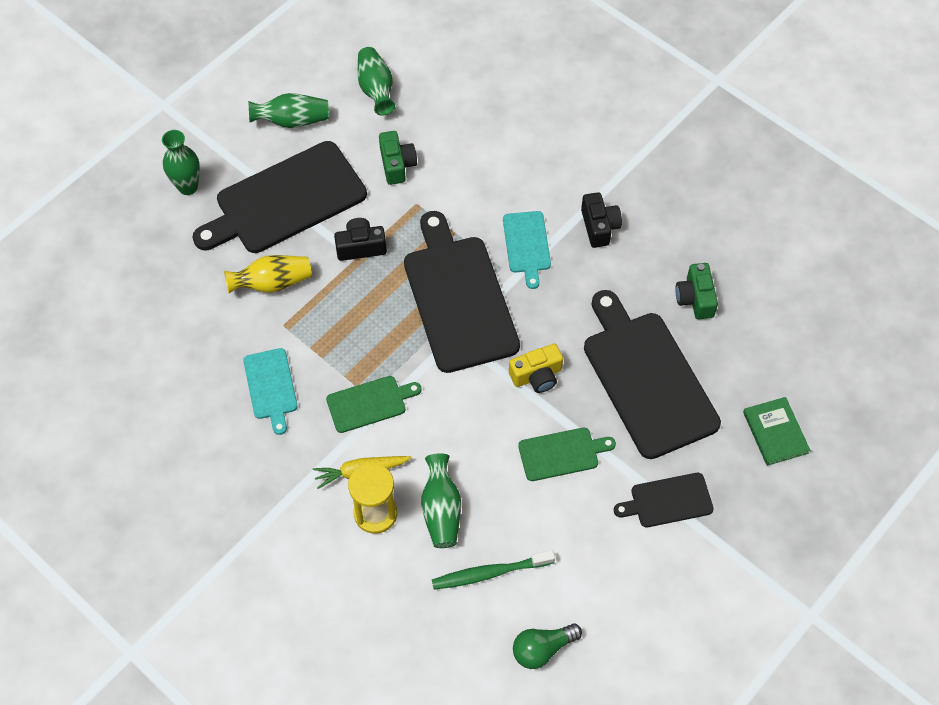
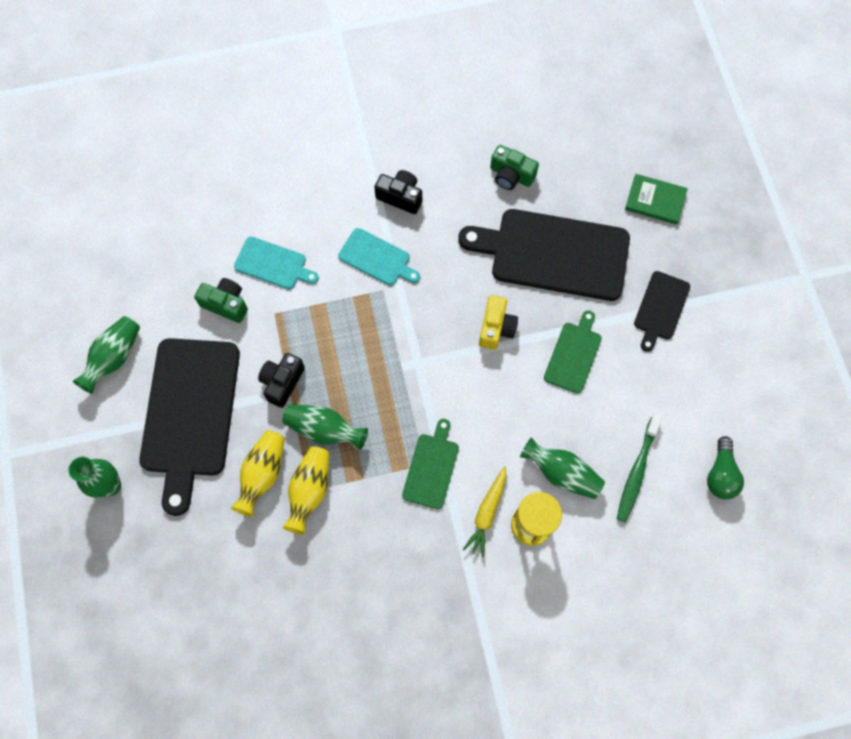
camera: 55 degrees left, 10 degrees up
turquoise cutting board [243,348,298,435] -> turquoise cutting board moved to [234,237,319,289]
green vase [358,47,395,116] -> green vase moved to [282,404,368,450]
black cutting board [404,211,520,373] -> none
none -> yellow vase [282,446,330,535]

